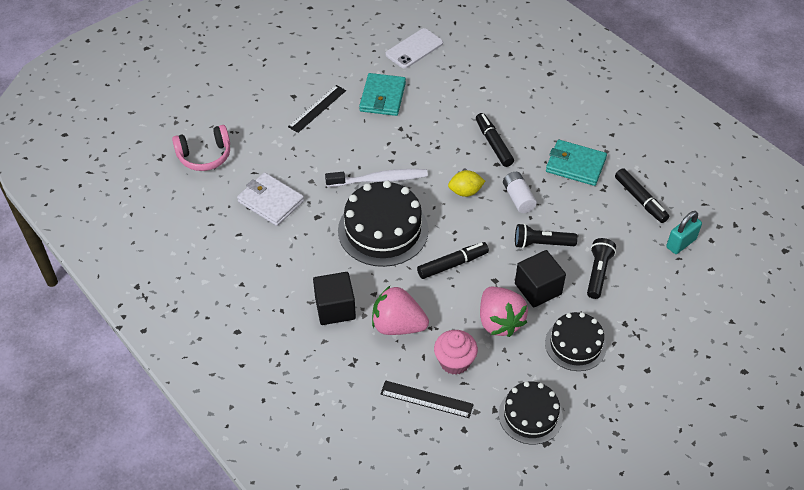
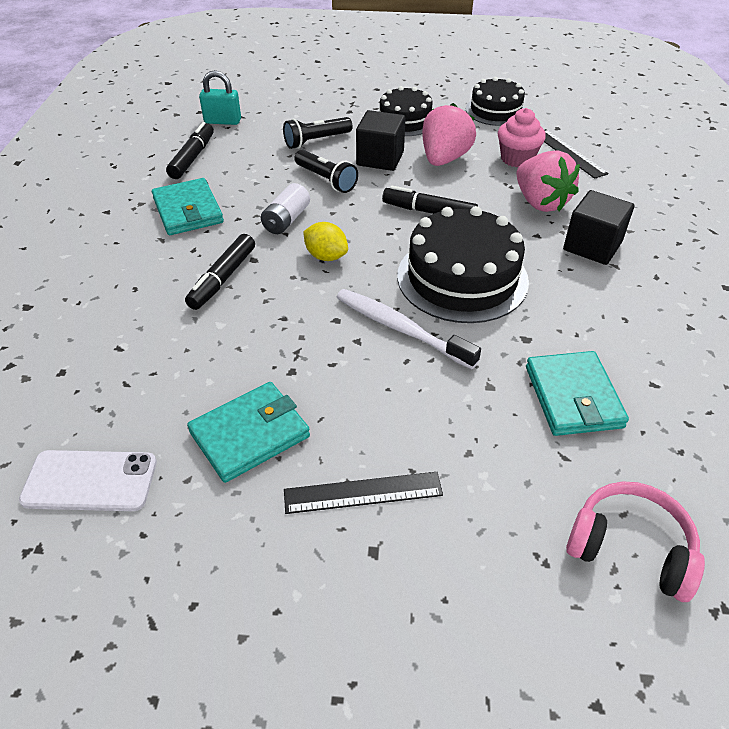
camera: 135 degrees left, 5 degrees down
white wallet [237,172,304,226] -> turquoise wallet [526,351,629,436]

